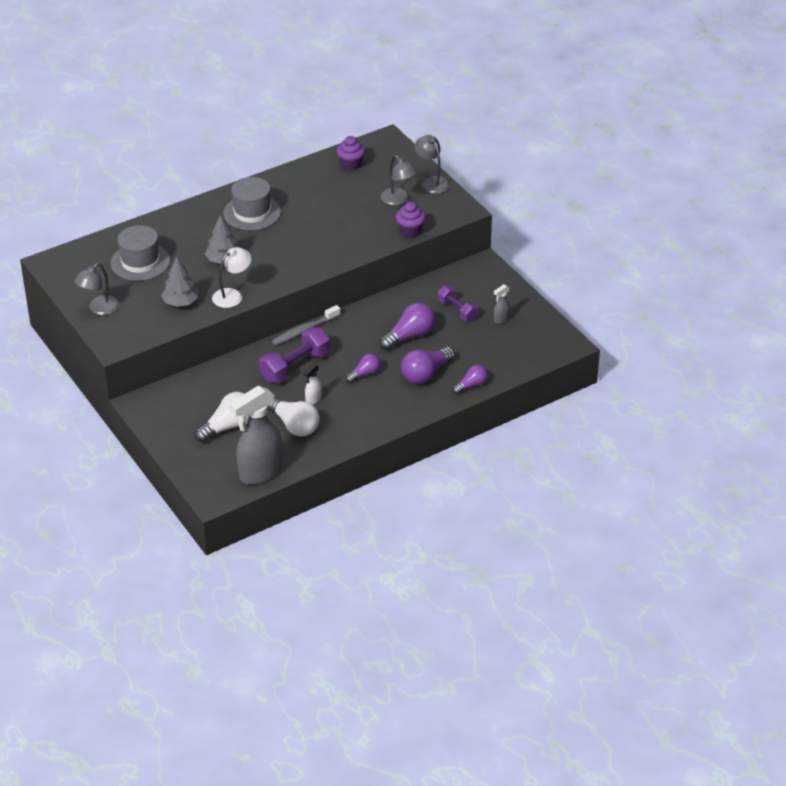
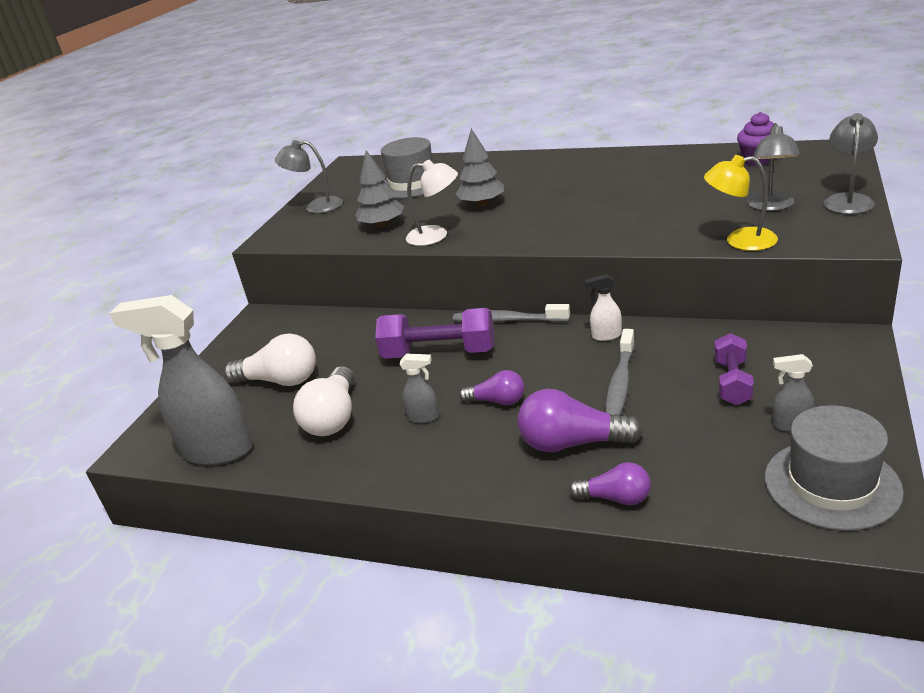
camera: 55 degrees right, 10 degrees down
grey hat [223,177,281,231] -> grey hat moved to [765,405,904,531]
white spray bottle [304,364,321,405] -> white spray bottle moved to [585,274,622,341]
purple light bulb [380,302,435,350] -> grey toothbrush [605,329,635,415]
purple cupcake [395,202,426,237] -> yellow lamp [704,155,778,251]
none -> grey spray bottle [399,353,439,423]

